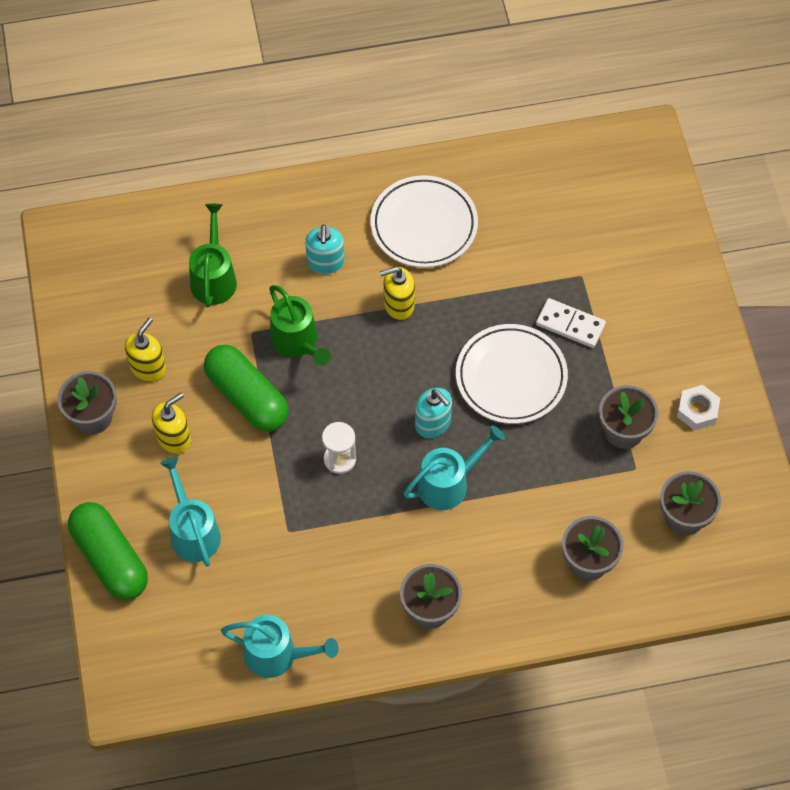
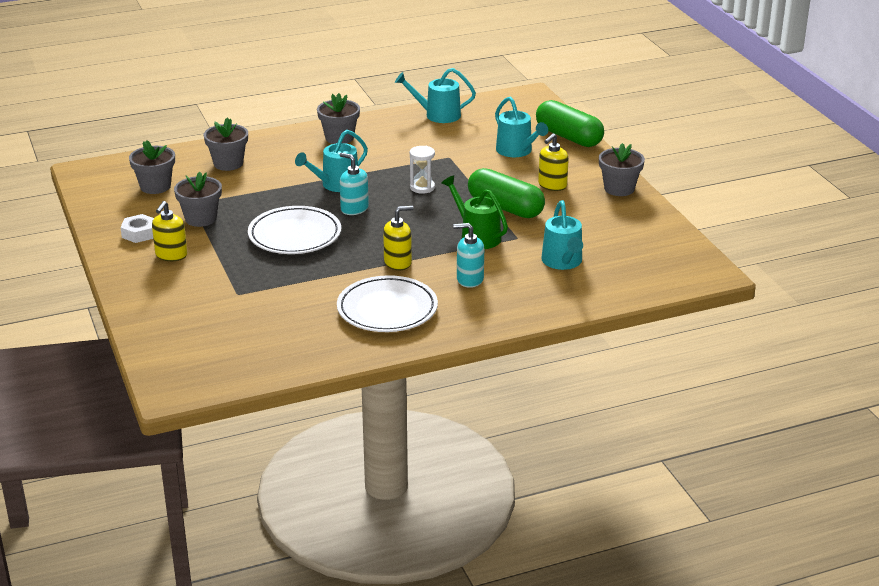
camera: 170 degrees right, 30 degrees down
yellow soap dispenser [125,318,166,382] -> yellow soap dispenser moved to [152,201,187,261]
green watering can [189,204,237,307] -> turquoise watering can [541,200,583,270]
turquoise soap dispenser [305,224,345,274] -> turquoise soap dispenser turned 75 degrees counterclockwise [453,223,484,288]
white domino [536,298,606,348] -> none

